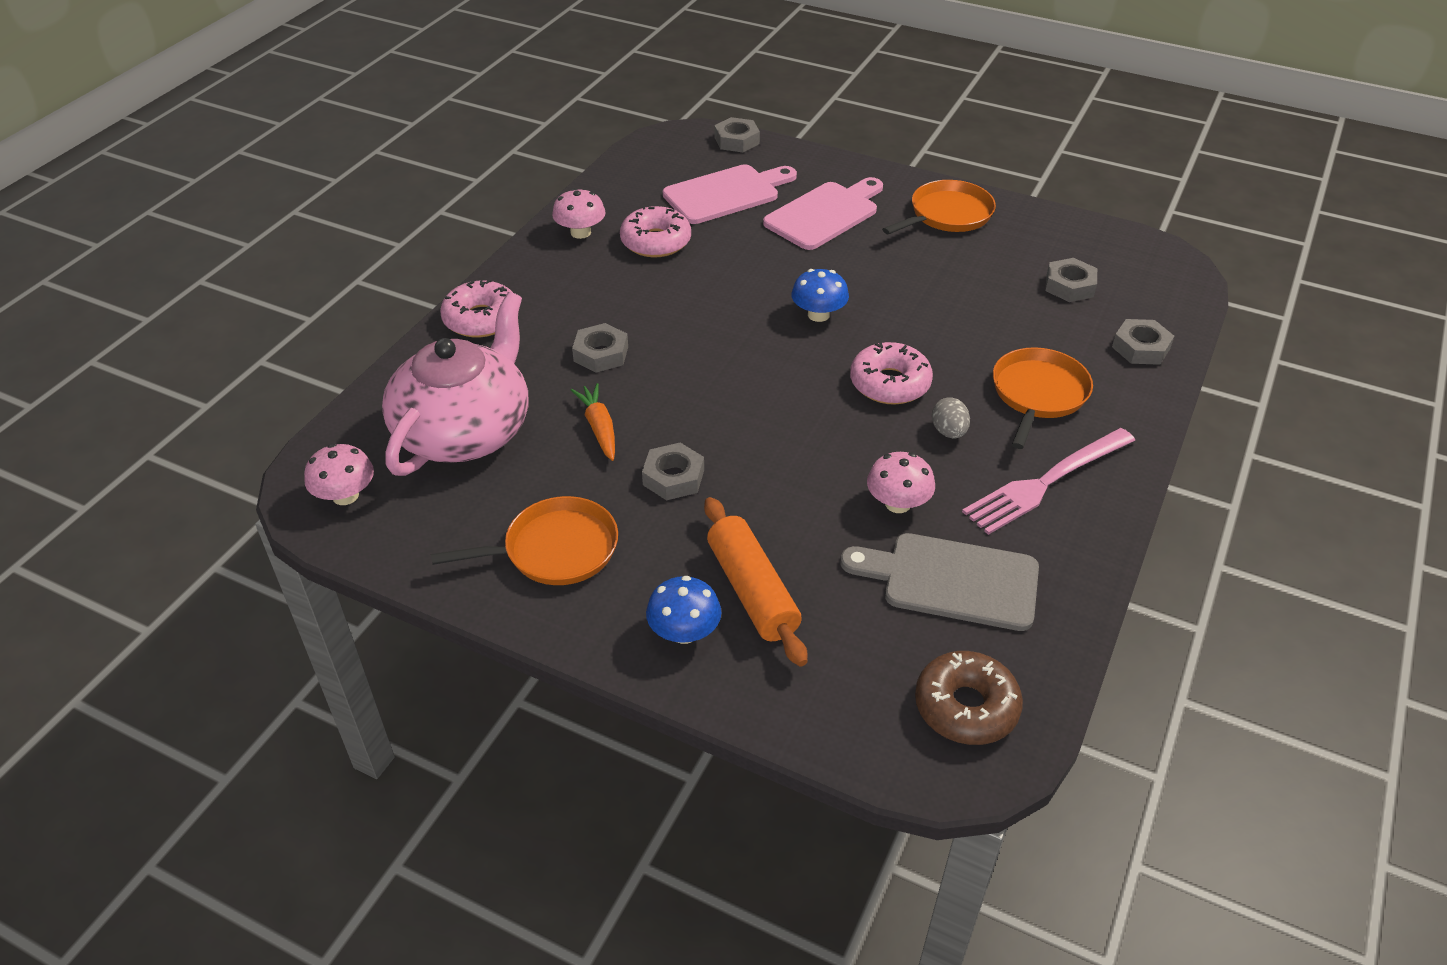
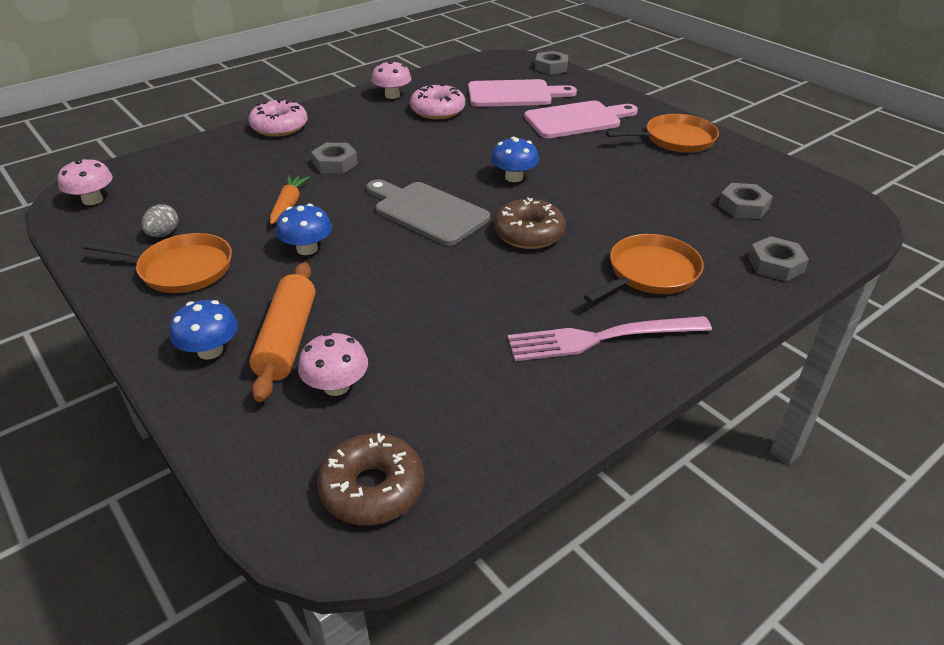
camera: 25 degrees right, 5 degrees down
pink teapot [382,292,528,476] -> none
grey nut [642,443,704,500] -> blue mushroom [276,204,332,255]
grey cutting board [840,533,1039,631] -> grey cutting board moved to [366,179,490,246]
pink donut [850,342,933,405] -> brown donut [494,197,566,249]
pink mushroom [867,452,935,513] -> pink mushroom moved to [298,332,368,396]
grey egg [932,397,970,438] -> grey egg moved to [141,204,178,237]

